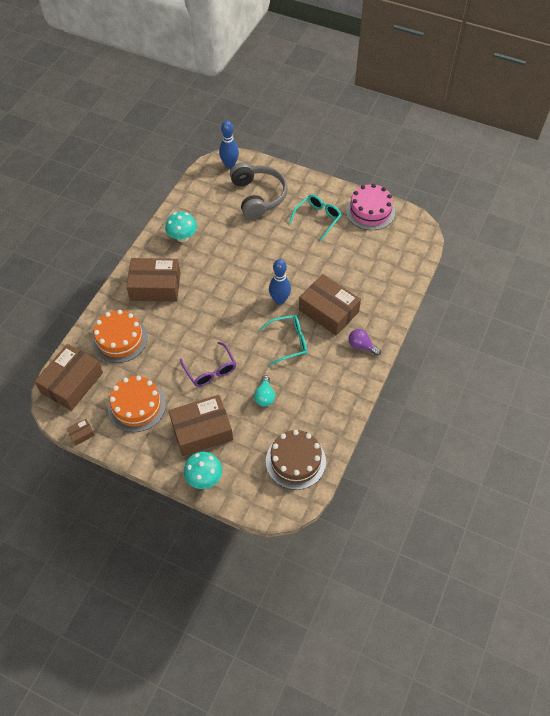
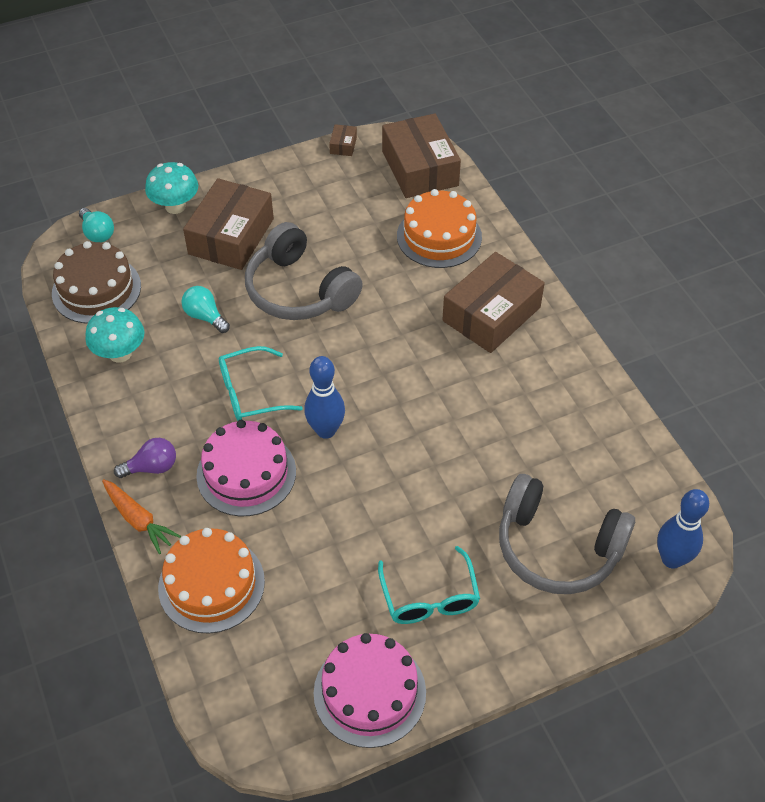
camera: 130 degrees right, 5 degrees down
orange cake [108,376,166,432] -> orange cake moved to [158,528,265,634]
turquoise mushroom [165,212,197,242] -> turquoise mushroom moved to [85,307,144,363]
purple glasses [180,342,236,387] -> grey headphones [245,222,363,320]
turquoise glasses [259,315,307,365] -> turquoise glasses turned 45 degrees clockwise [219,346,303,421]
brown box [299,274,361,336] -> pink cake [196,420,296,516]
none -> turquoise light bulb [79,208,114,242]
none -> orange carrot [102,479,181,554]

